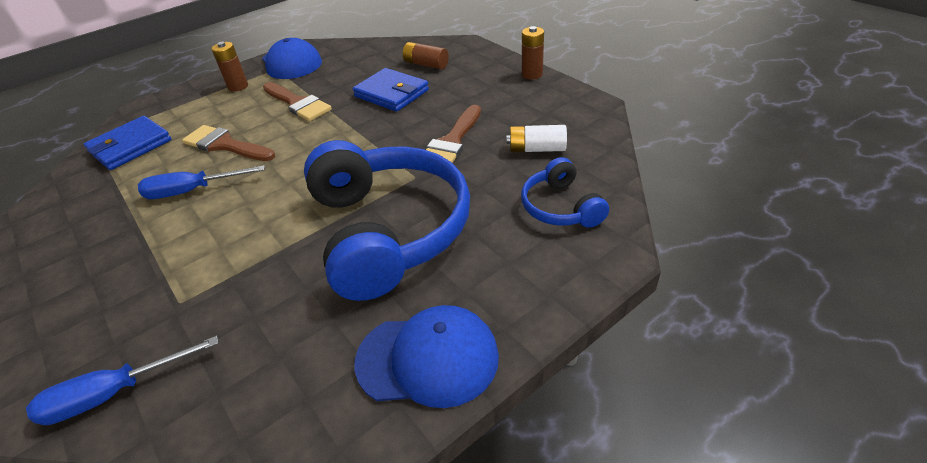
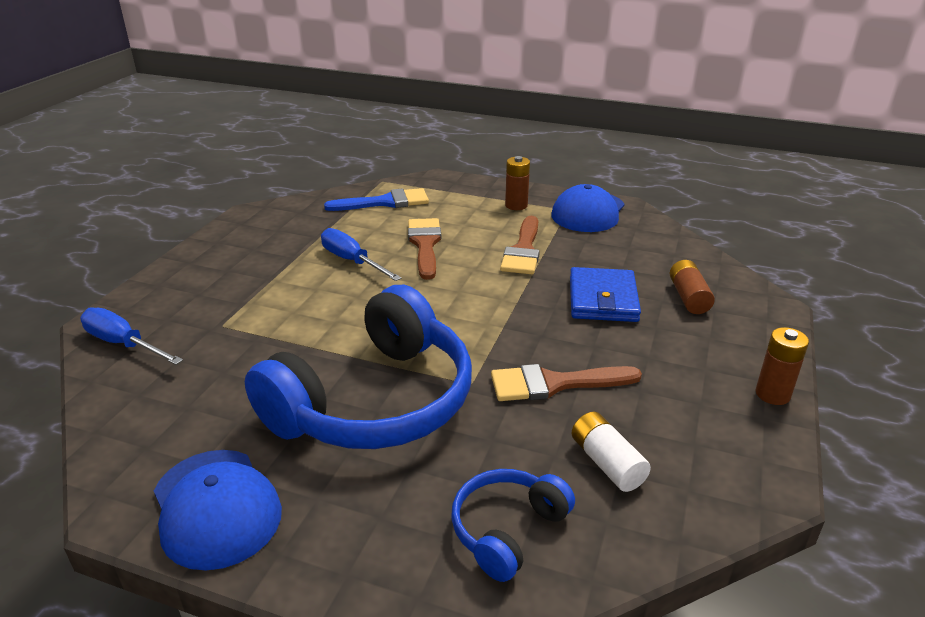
camera: 55 degrees right, 10 degrees down
blue wallet [84,116,171,170] -> blue brush [324,188,429,211]

